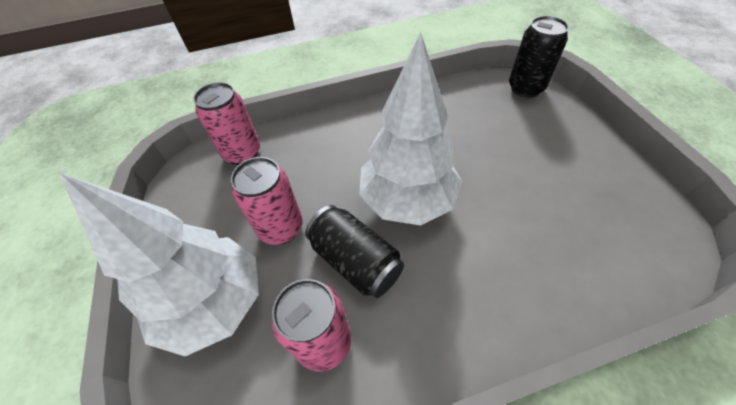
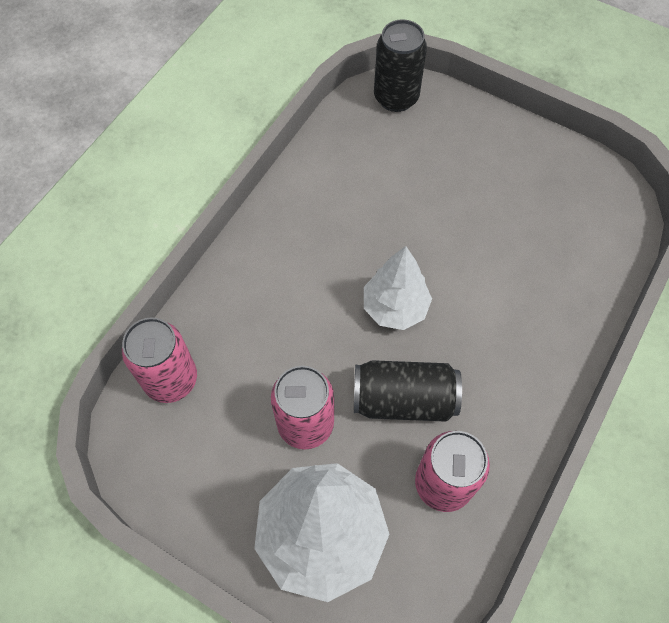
camera: 45 degrees left, 10 degrees up
white tree [359,32,463,226] -> white tree [364,246,432,330], size x0.61

